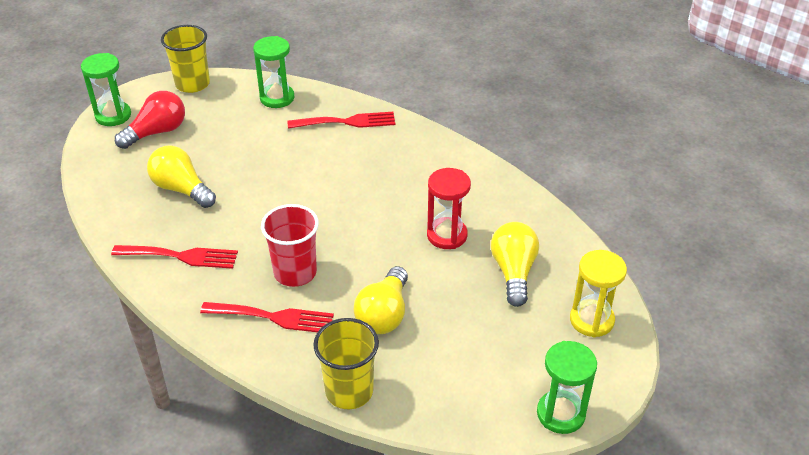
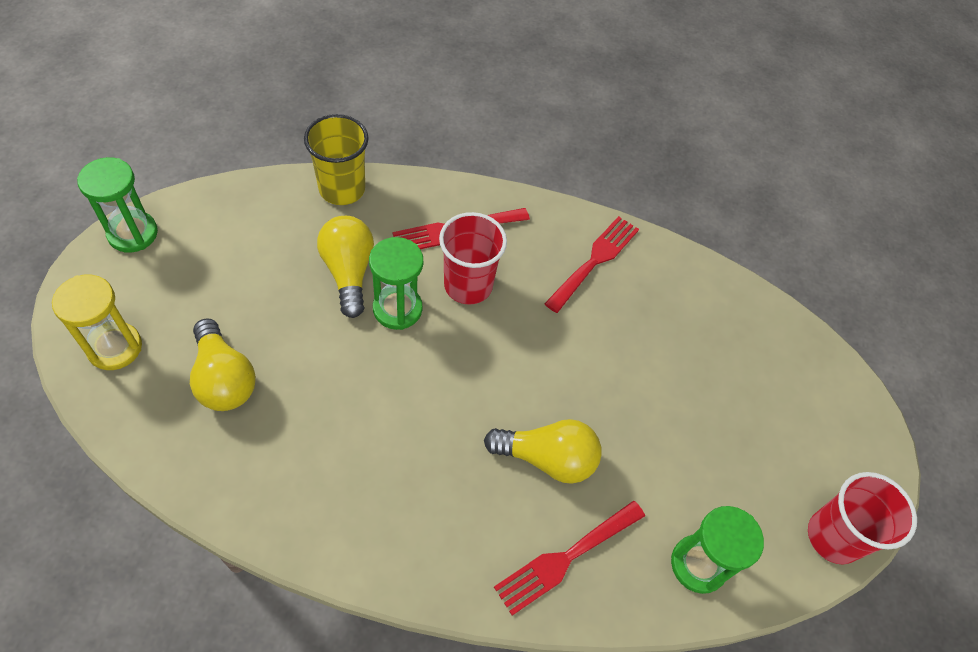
camera: 145 degrees right, 15 degrees up
green hourglass [81,53,131,126] -> green hourglass moved to [369,237,423,330]
red fork [111,245,238,269] -> red fork turned 150 degrees clockwise [544,216,639,313]
red light bulb [115,91,185,149] -> none
yellow light bulb [147,146,216,208] -> yellow light bulb moved to [484,419,601,484]
yellow cup [161,25,210,93] -> red cup [808,472,917,564]
red hourglass [427,168,471,249] -> none

